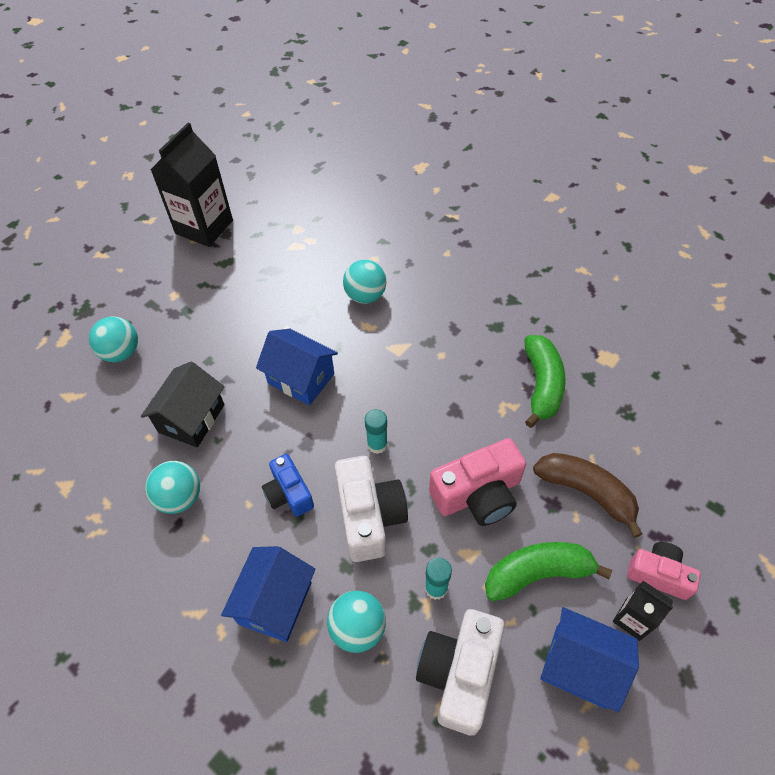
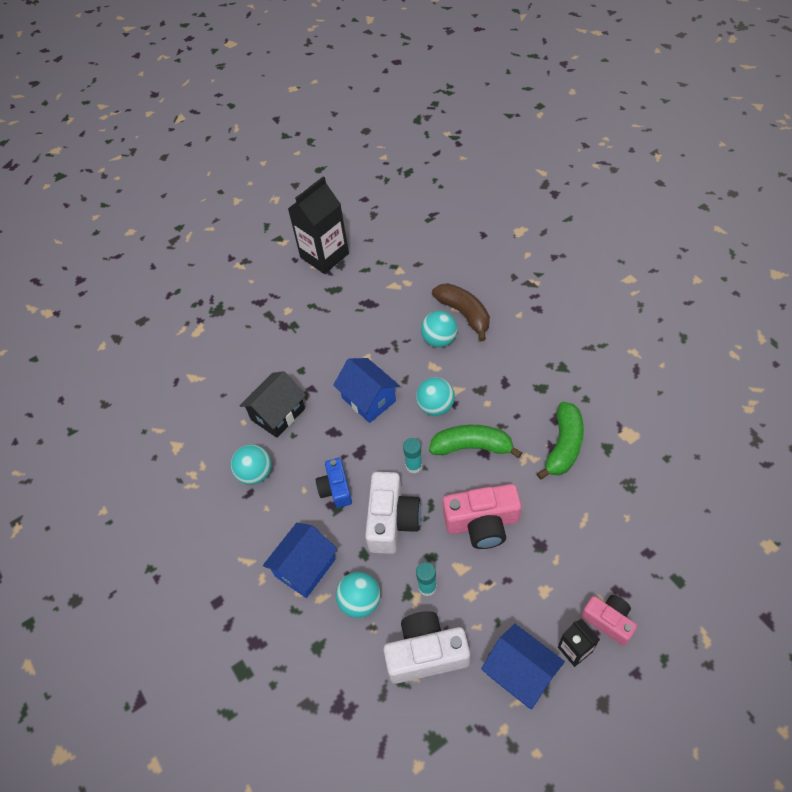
camera: 20 degrees right, 0 degrees up
turquoise ball [89,316,138,362] -> turquoise ball moved to [416,377,455,416]
white camera [416,609,505,736] -> white camera turned 45 degrees clockwise [384,611,470,684]
green banana [485,542,612,601] -> green banana moved to [429,425,522,458]
brown banana [533,453,643,538] -> brown banana moved to [432,283,490,341]

